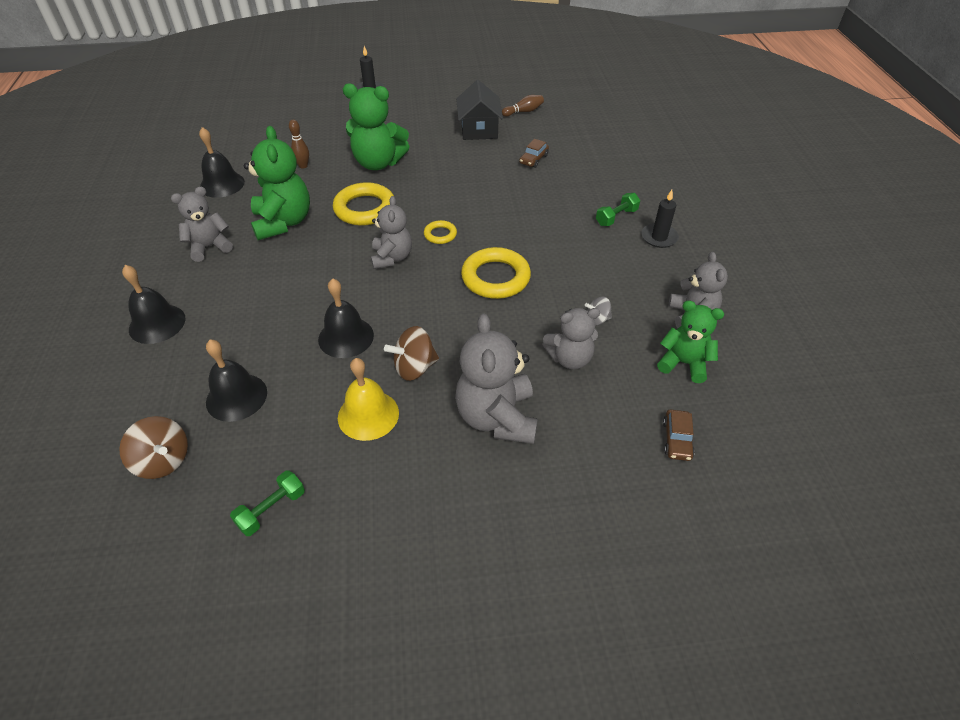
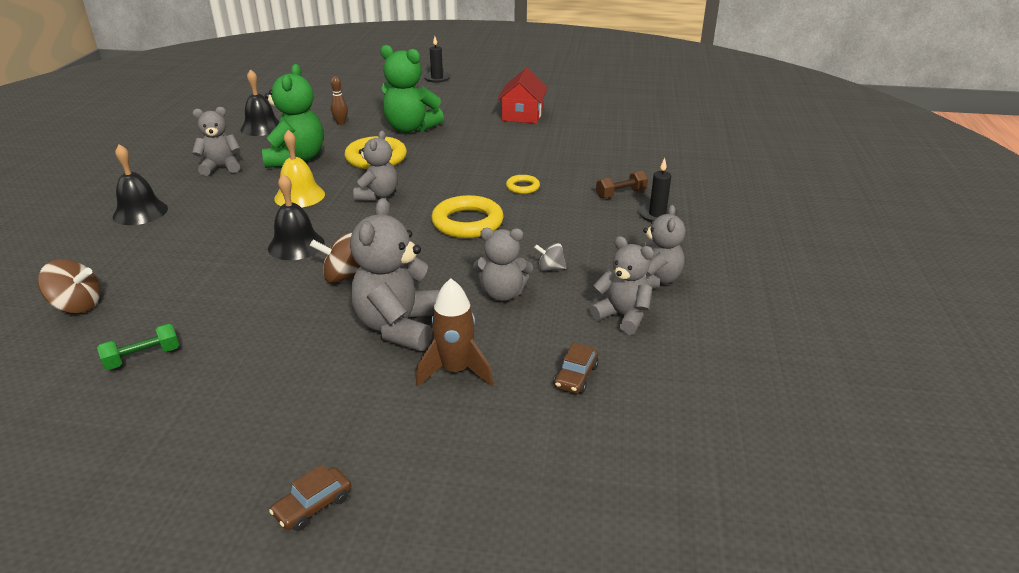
camera: 15 degrees right, 15 degrees down
brown spinning top [119,416,188,479] -> brown spinning top turned 45 degrees counterclockwise [38,259,100,314]
black bell [206,339,267,422] -> none
yellow bell [338,358,399,441] -> yellow bell moved to [274,130,325,208]
yellow ring [424,220,457,244] -> yellow ring moved to [506,175,540,194]
black house [456,80,503,140] -> red house [497,68,548,123]
brown bowling pin [502,95,544,117] -> none
brown car [519,139,549,168] -> brown car moved to [269,464,351,531]
green dumbbell [596,193,640,226] -> brown dumbbell [596,171,648,199]
green teddy bear [657,300,724,383] -> grey teddy bear [589,236,654,335]
none -> brown rocket [416,278,493,387]

